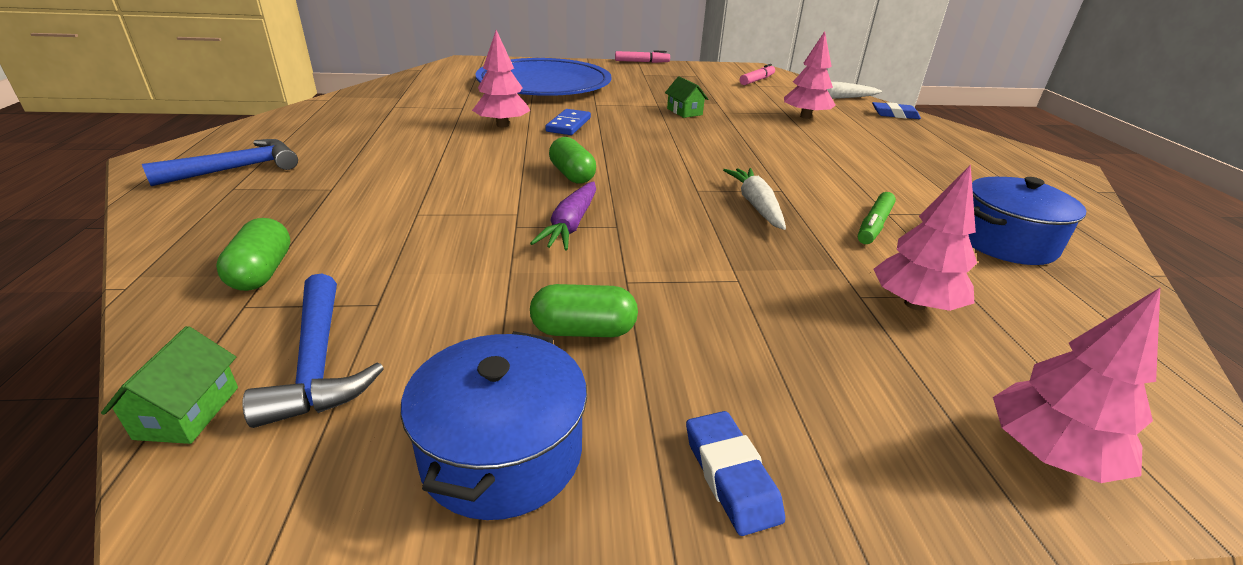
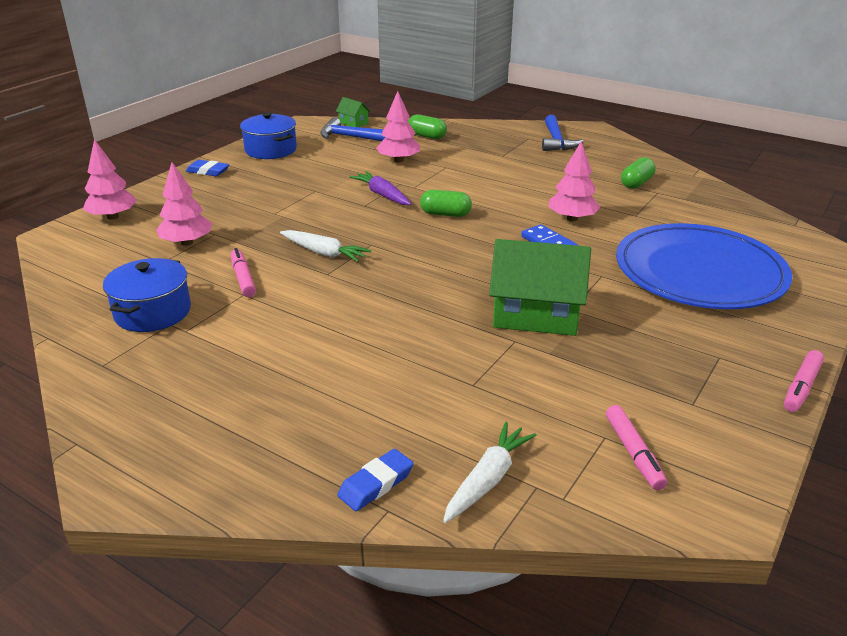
camera: 130 degrees right, 0 degrees up
green capsule [530,284,638,337] -> green capsule moved to [621,157,656,189]
green house [665,76,708,118] -> green house [489,239,591,336], size x2.14
pink tree [784,31,835,119] -> pink tree moved to [376,91,420,163]
green marker [858,192,896,244] -> pink marker [231,248,256,297]

